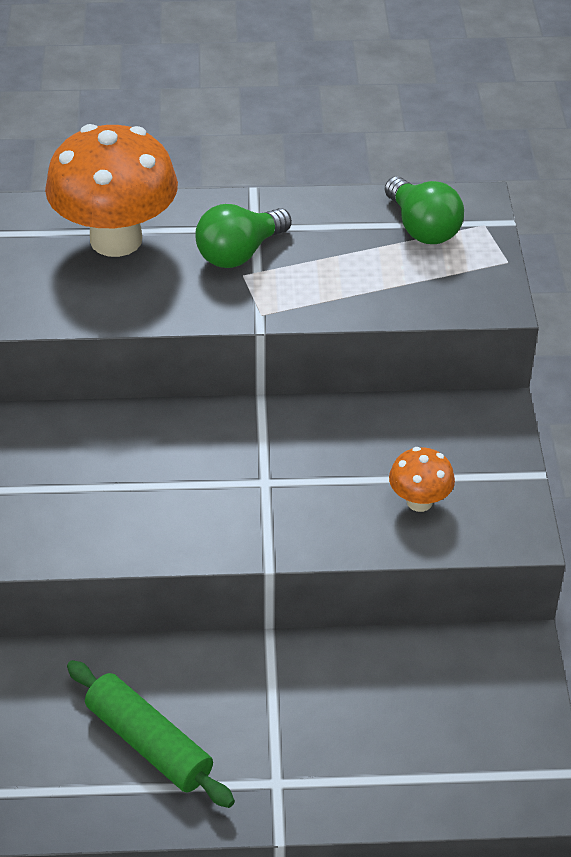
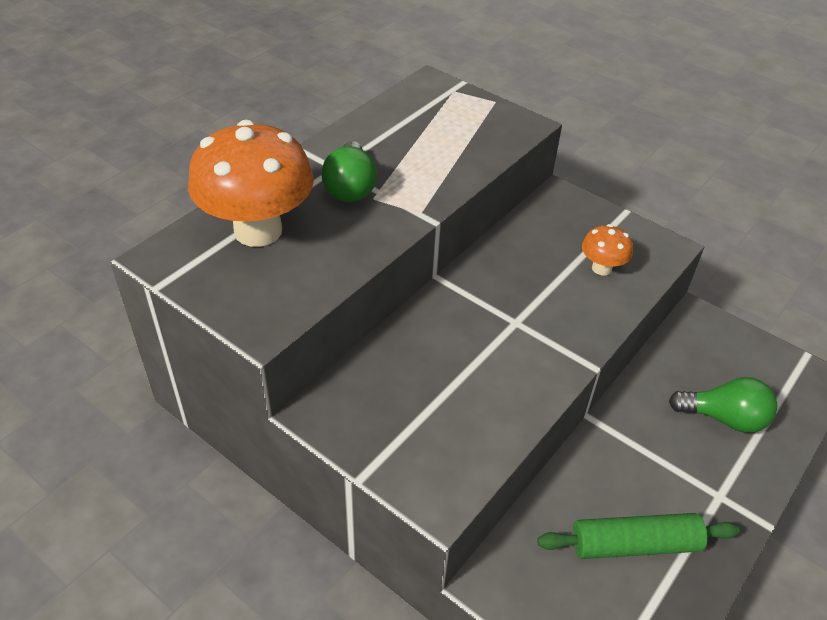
camera: 50 degrees left, 0 degrees up
green light bulb [385,176,464,244] -> green light bulb moved to [669,377,777,433]

